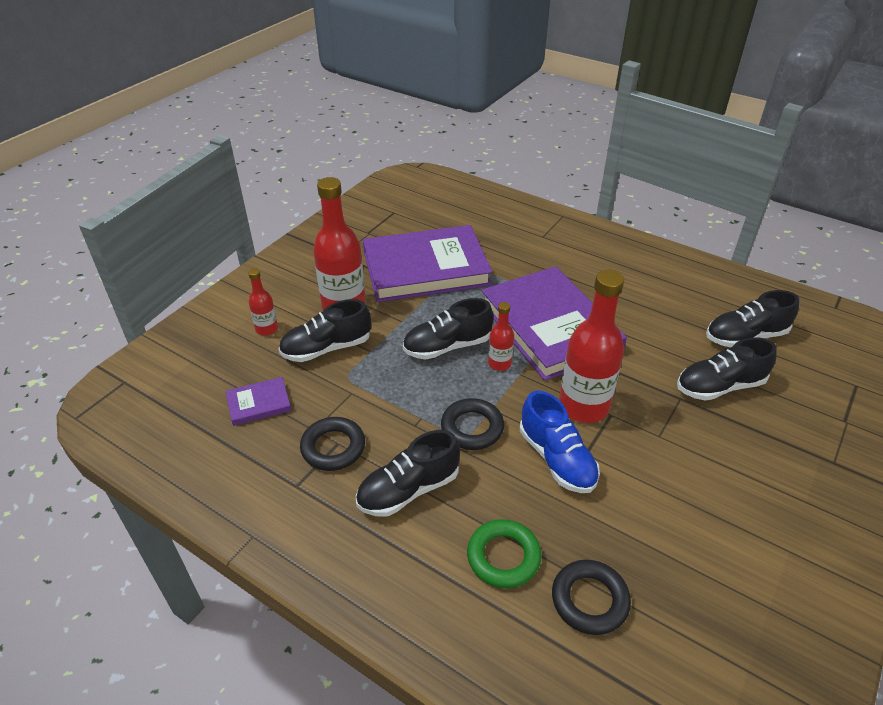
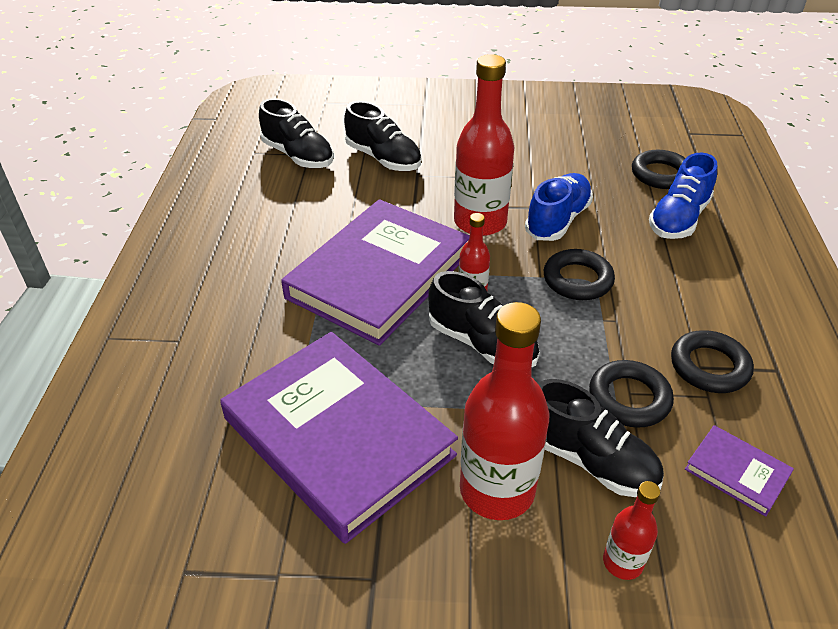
camera: 120 degrees left, 0 degrees up
black shoe [356,430,460,517] -> none
green ring [467,519,542,588] -> blue shoe [649,152,717,239]
none -> black ring [589,360,674,428]

